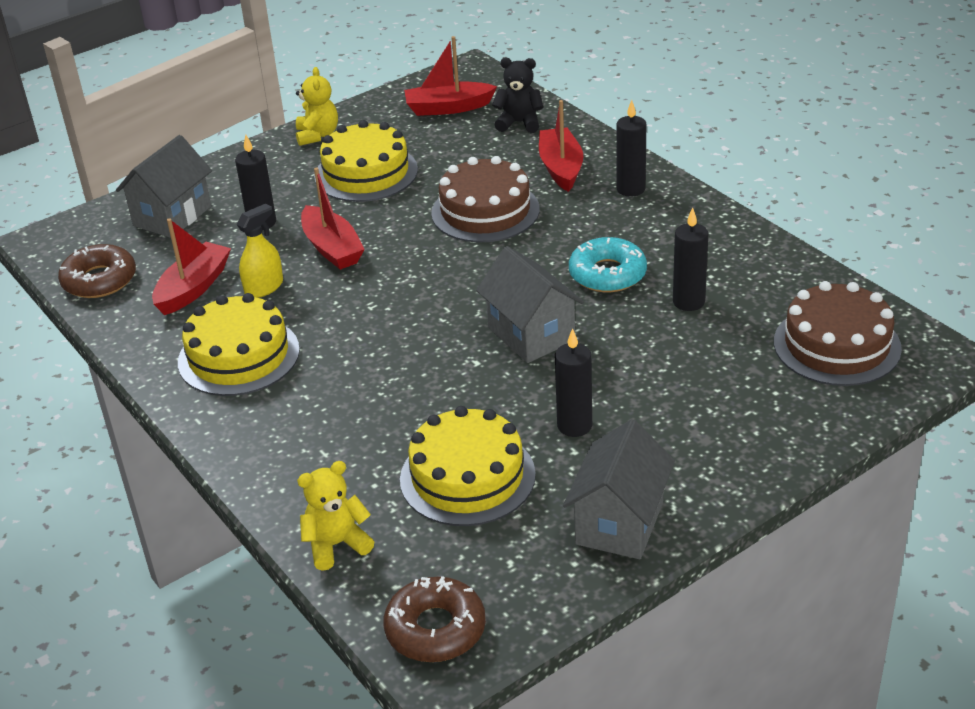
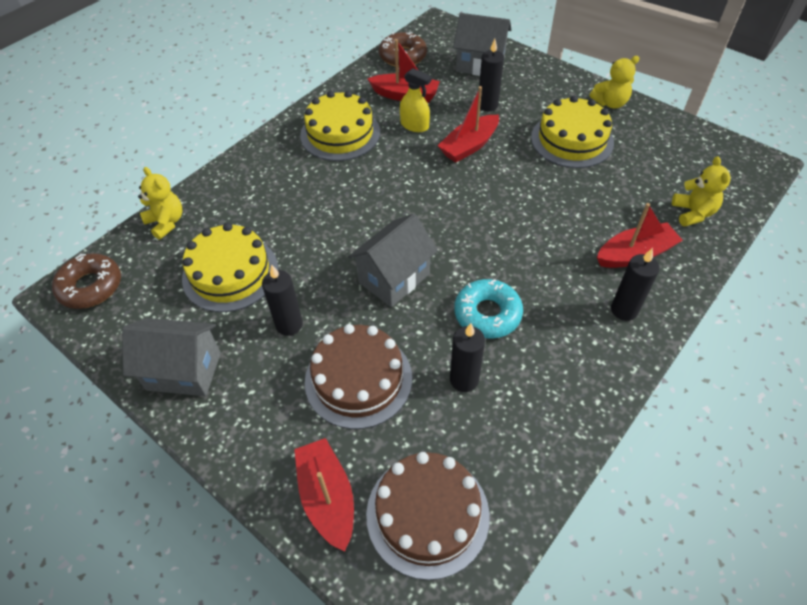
camera: 75 degrees right, 15 degrees up
red boat [404,36,497,116] -> red boat moved to [294,438,354,552]
brown cake [431,156,540,242] -> brown cake moved to [305,324,412,429]
black teddy bear [492,58,544,133] -> yellow teddy bear [672,156,731,227]

